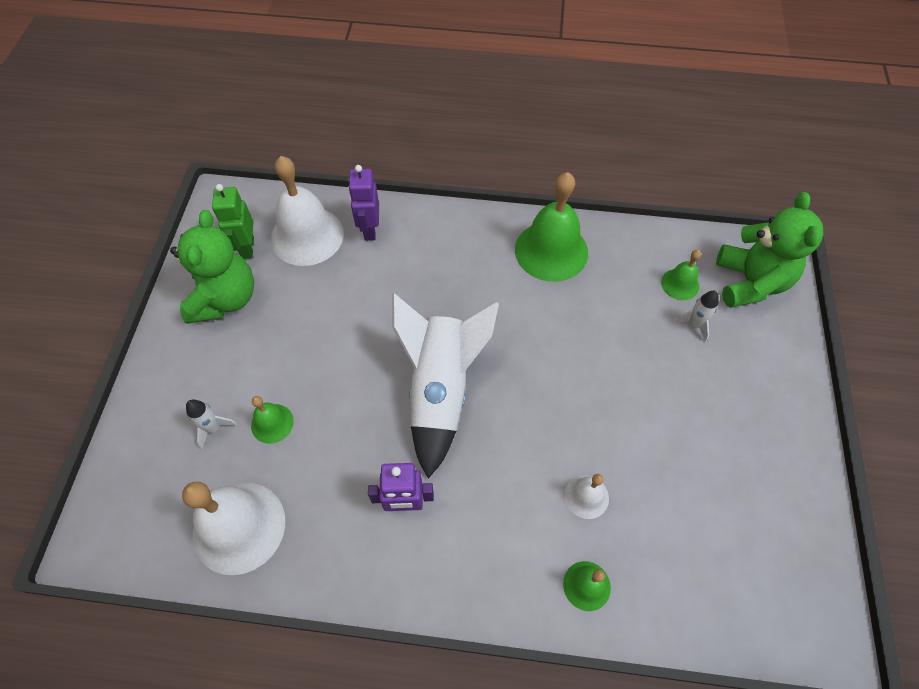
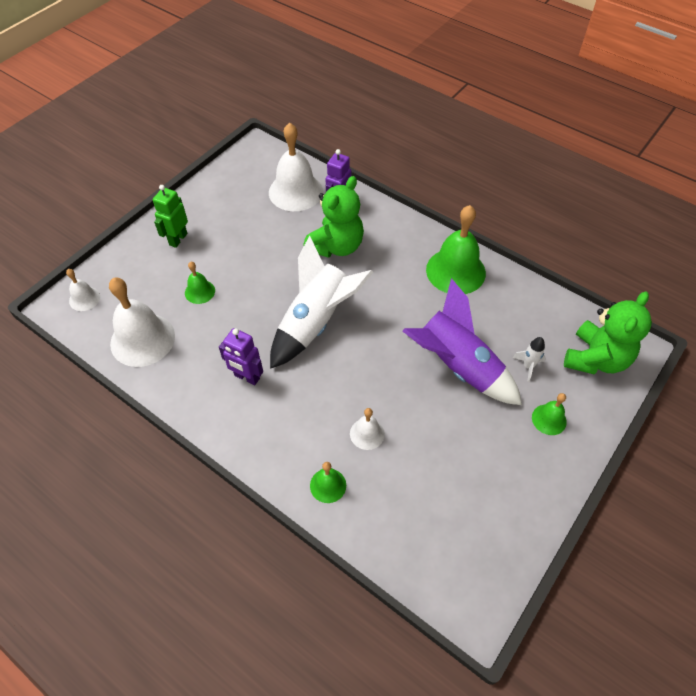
camera: 30 degrees right, 5 degrees down
green teddy bear [170,210,254,324] -> green teddy bear moved to [303,176,364,258]
white rocket [186,400,237,449] -> none
green robot [212,184,254,259] -> green robot moved to [153,185,188,248]
green bell [661,250,701,300] -> green bell moved to [532,393,567,435]
none -> white bell [66,269,100,311]
none -> purple rocket [403,278,522,405]

